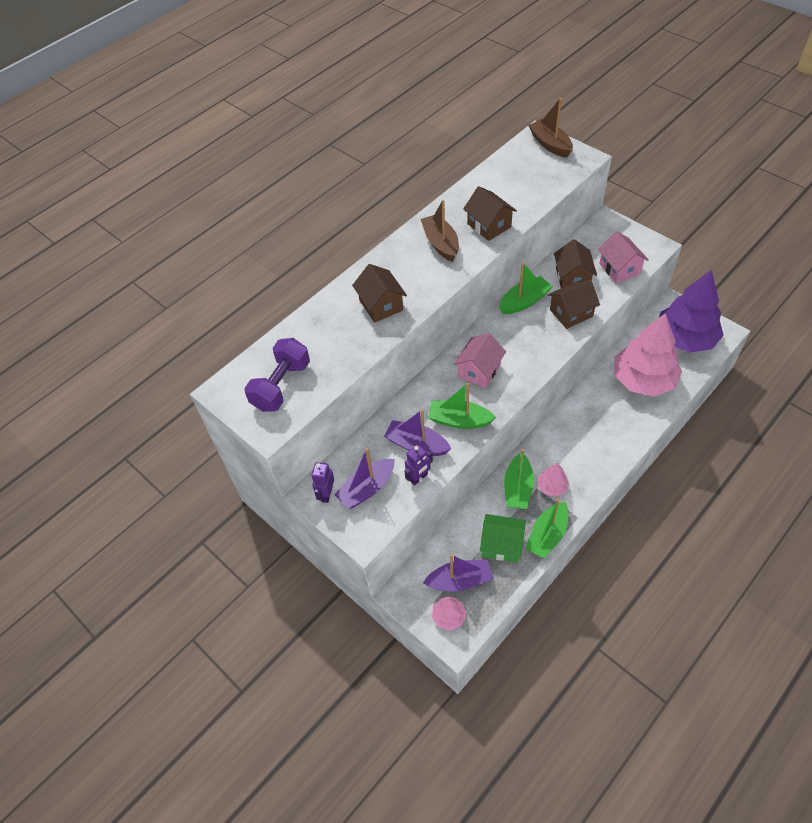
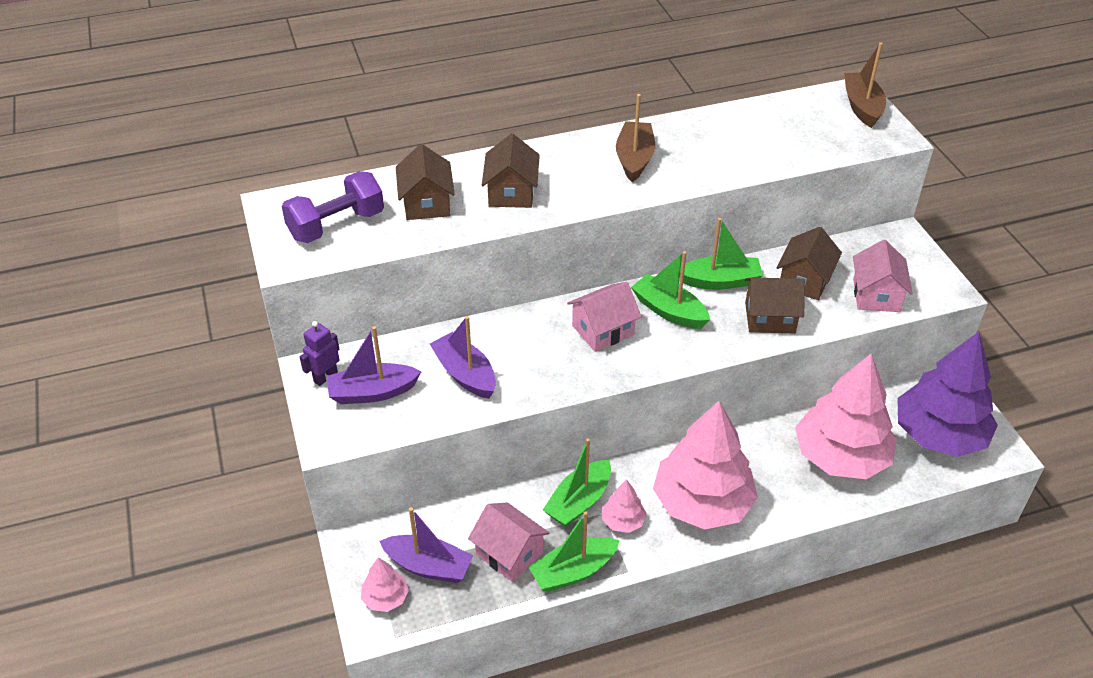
camera: 25 degrees right, 10 degrees down
purple robot [404,444,433,485] -> none
green boat [428,383,496,429] -> green boat moved to [631,251,710,329]
brown house [463,186,517,241] -> brown house moved to [396,144,455,220]
green house [480,514,526,562] -> pink house [468,502,549,582]
none -> pink tree [653,401,758,529]

